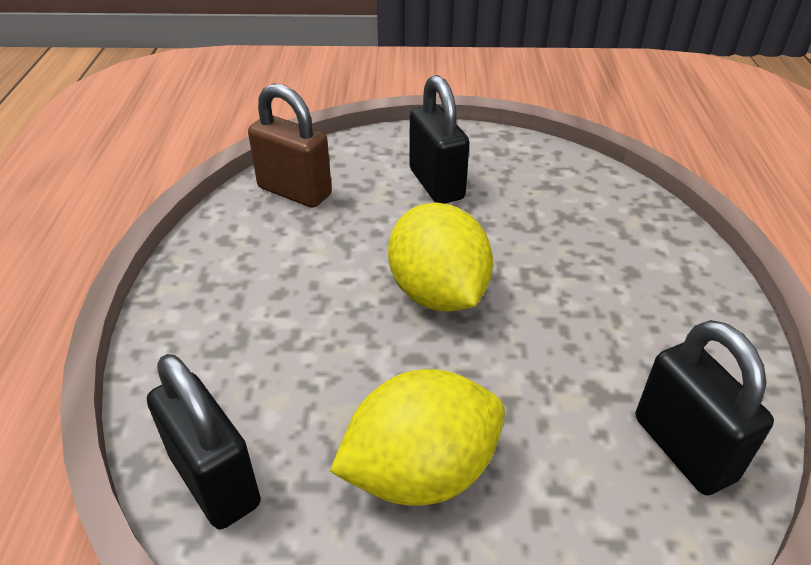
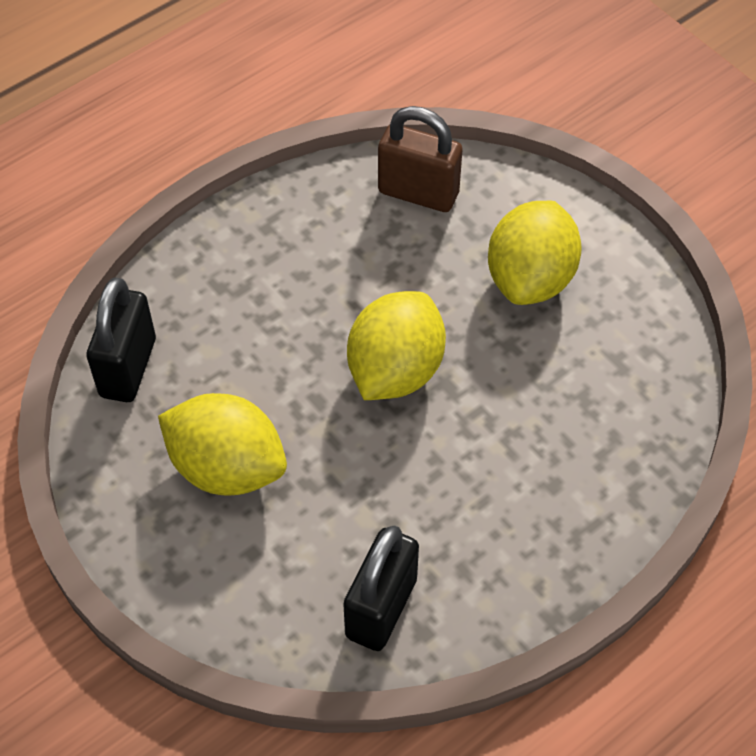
camera: 50 degrees right, 15 degrees up
brown padlock [248,84,332,208] -> brown padlock turned 60 degrees counterclockwise [378,106,463,212]
black padlock [409,75,469,204] -> yellow lemon [488,201,582,305]

